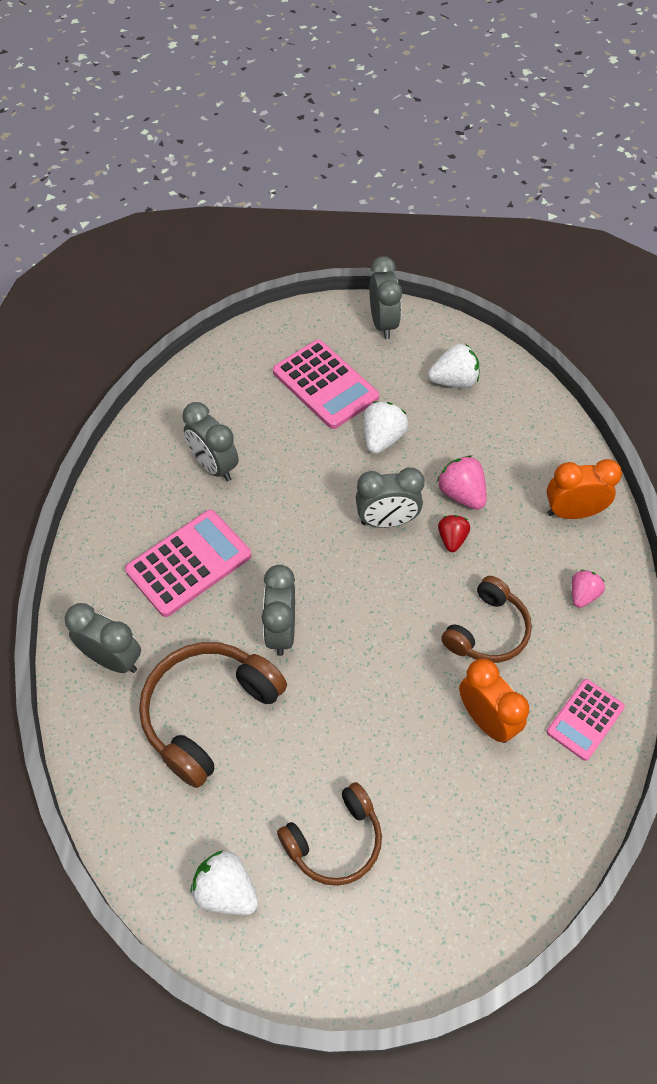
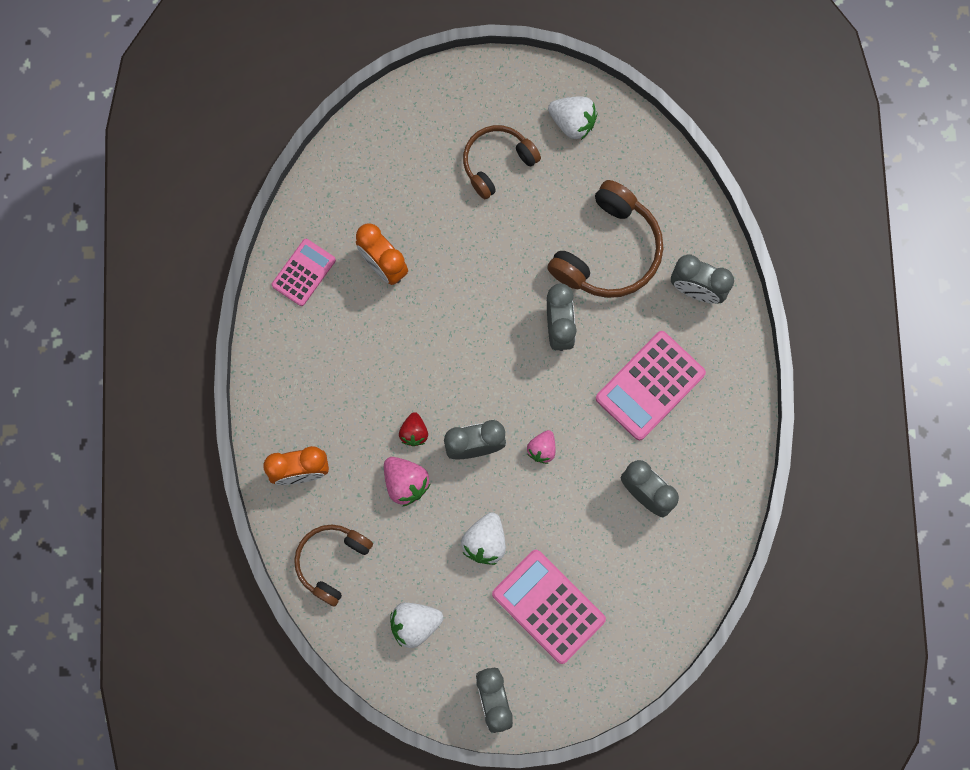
camera: 175 degrees right, 20 degrees up
brown headphones [441,576,532,663] -> brown headphones moved to [294,525,373,607]
pink strawberry [572,570,605,608] -> pink strawberry moved to [527,430,555,464]

